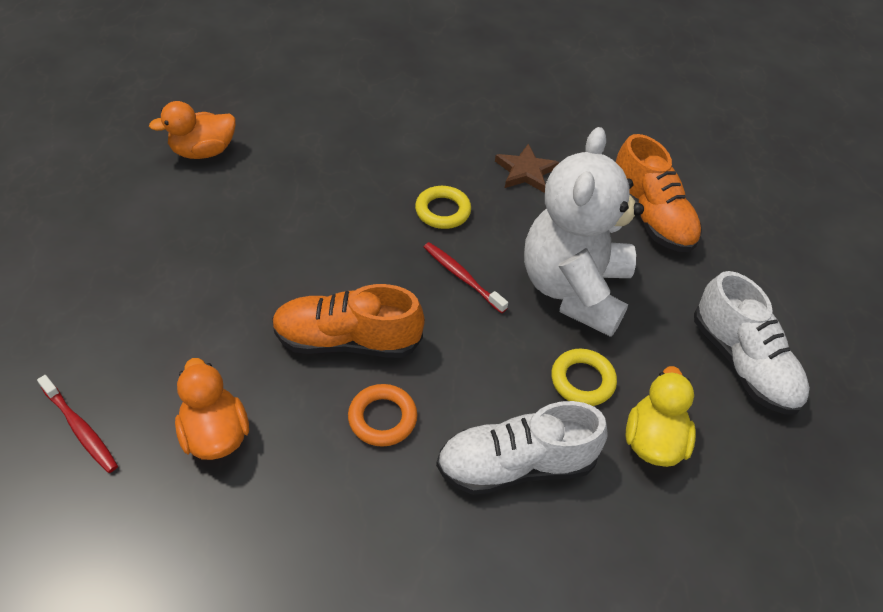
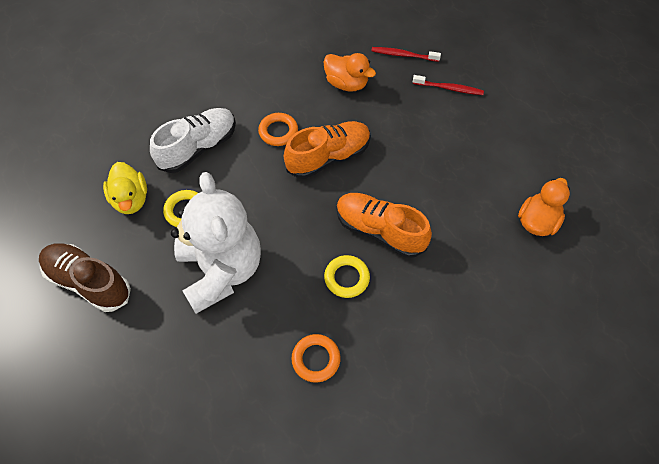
camera: 150 degrees right, 10 degrees up
red toothbrush [424,242,508,313] -> red toothbrush moved to [413,75,484,95]
brown star [495,144,559,193] -> orange ring [291,334,341,383]
orange shoe [616,134,702,252] -> orange shoe moved to [337,193,432,258]
white shoe [694,271,810,415] -> brown shoe [39,243,131,312]

